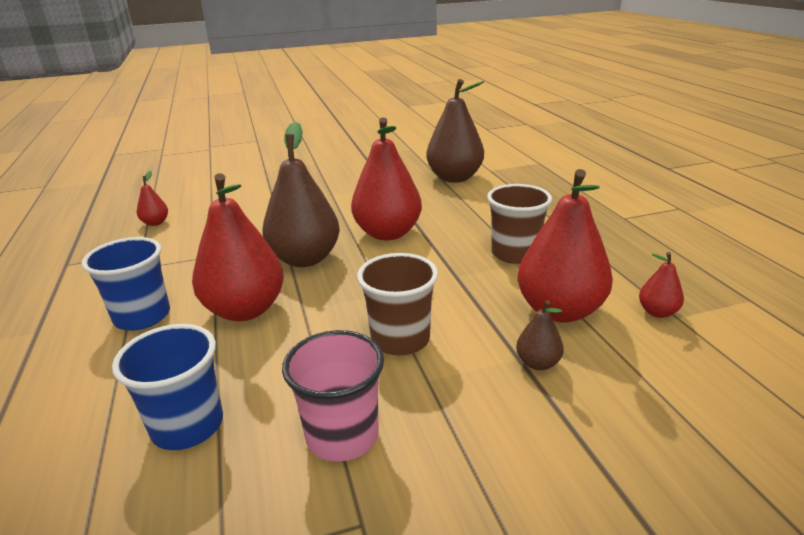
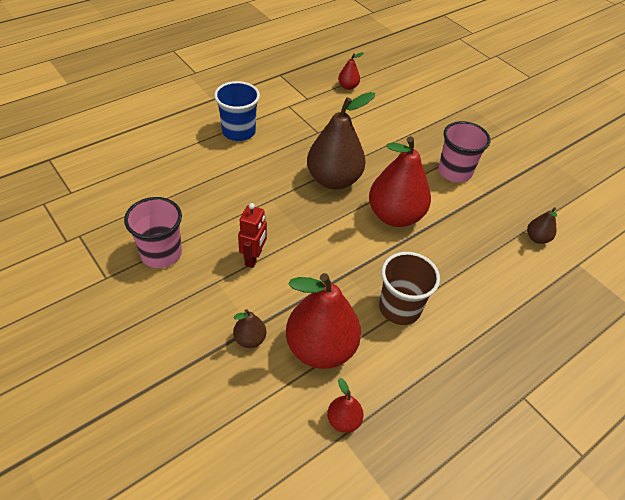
camera: 65 degrees right, 20 degrees up
blue cup [112,324,223,450] -> none
red pear [192,174,284,321] -> none
brown cup [357,253,438,355] -> red robot [238,203,267,268]
brown pear [426,79,484,183] -> brown pear [527,207,557,244], size x0.45
none -> pink cup [438,121,491,183]

